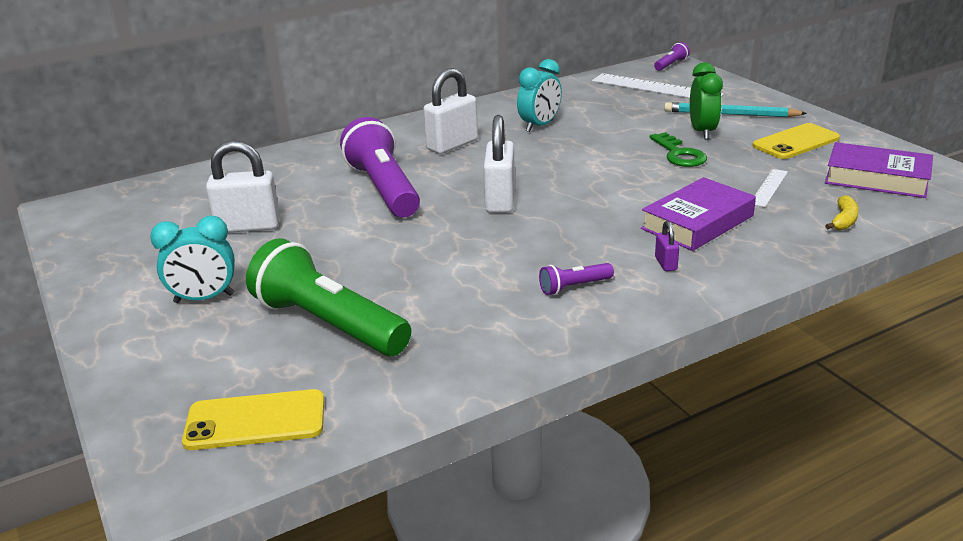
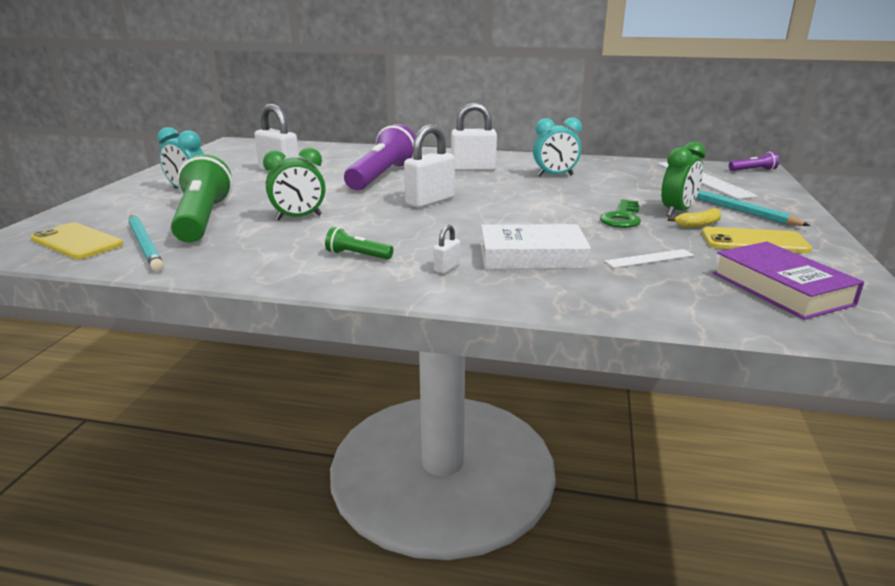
camera: 40 degrees right, 5 degrees down
purple flashlight [539,263,614,295] -> green flashlight [325,227,393,259]
purple book [641,177,756,251] -> white book [481,224,591,269]
purple padlock [655,221,679,271] -> white padlock [433,224,460,274]
yellow banana [825,195,859,230] -> yellow banana moved to [668,208,722,228]
none -> turquoise pencil [128,214,164,272]
none -> green clock [263,147,325,220]

